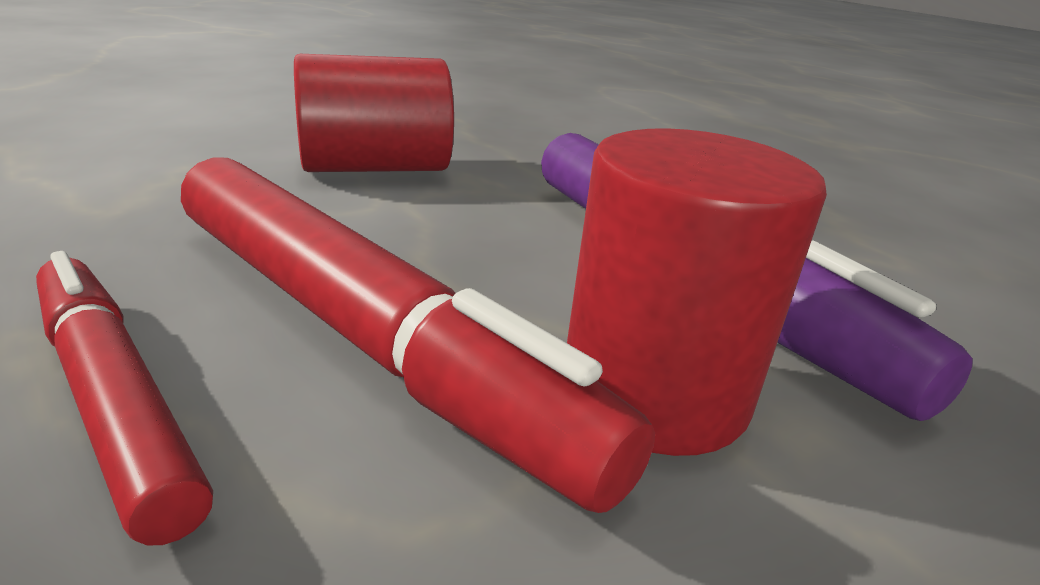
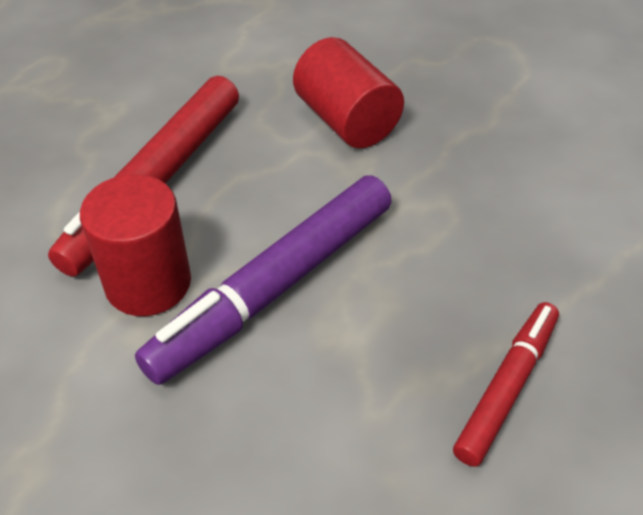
camera: 75 degrees right, 20 degrees up
red marker [36,251,213,546] -> red marker moved to [453,302,559,467]

